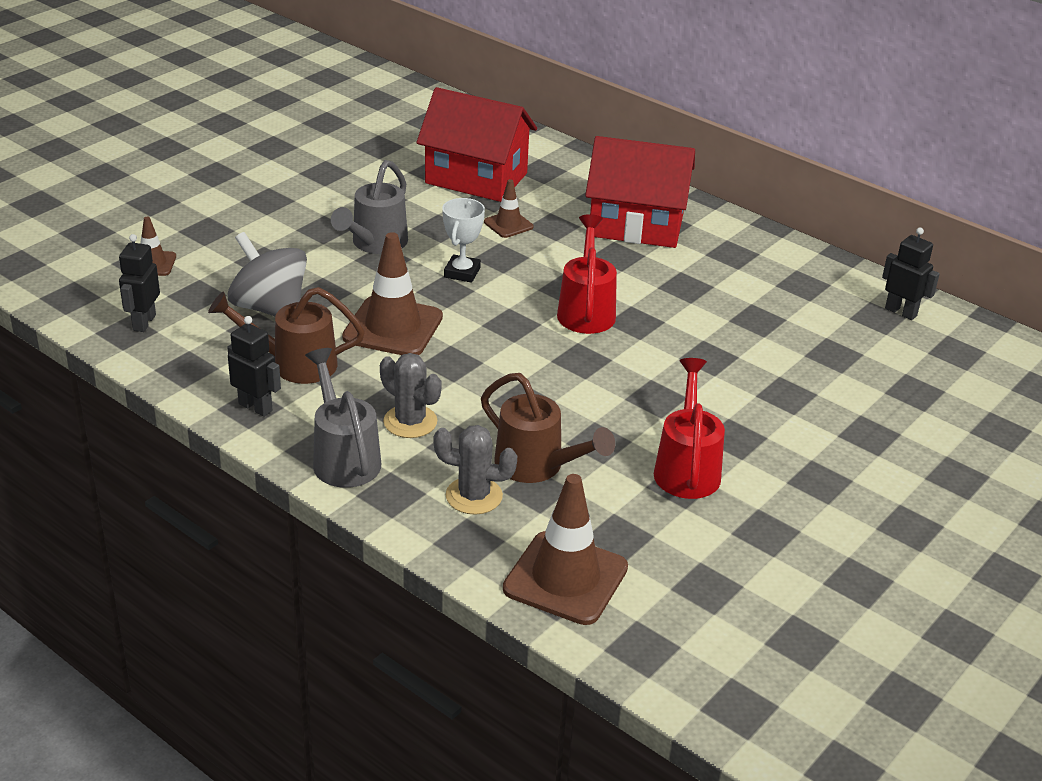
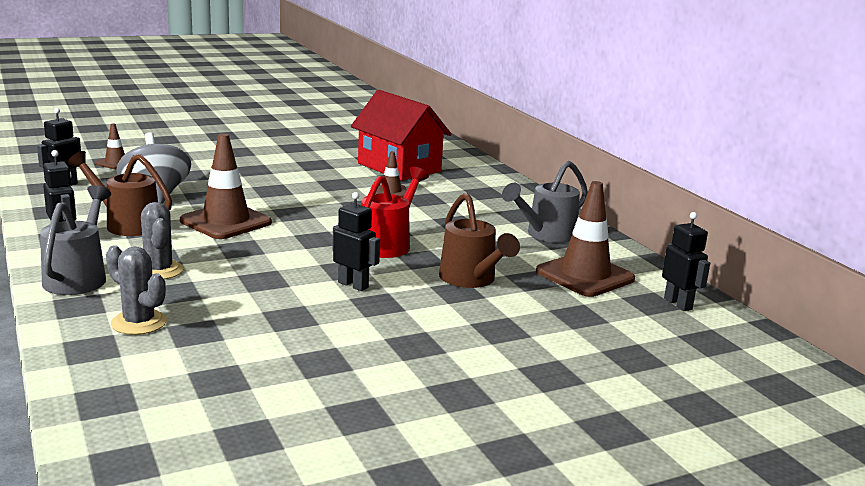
camera: 25 degrees right, 15 degrees down
grey watering can [331,160,408,254] -> grey watering can moved to [502,161,588,243]
white trophy [442,198,485,283] -> none
brown watering can [481,373,615,483] -> brown watering can moved to [439,192,520,288]
brown traffic cone [503,474,628,625] -> brown traffic cone moved to [536,181,635,297]
red house [585,136,695,248] -> none
red watering can [654,358,725,499] -> none
none -> black robot [332,192,380,291]

